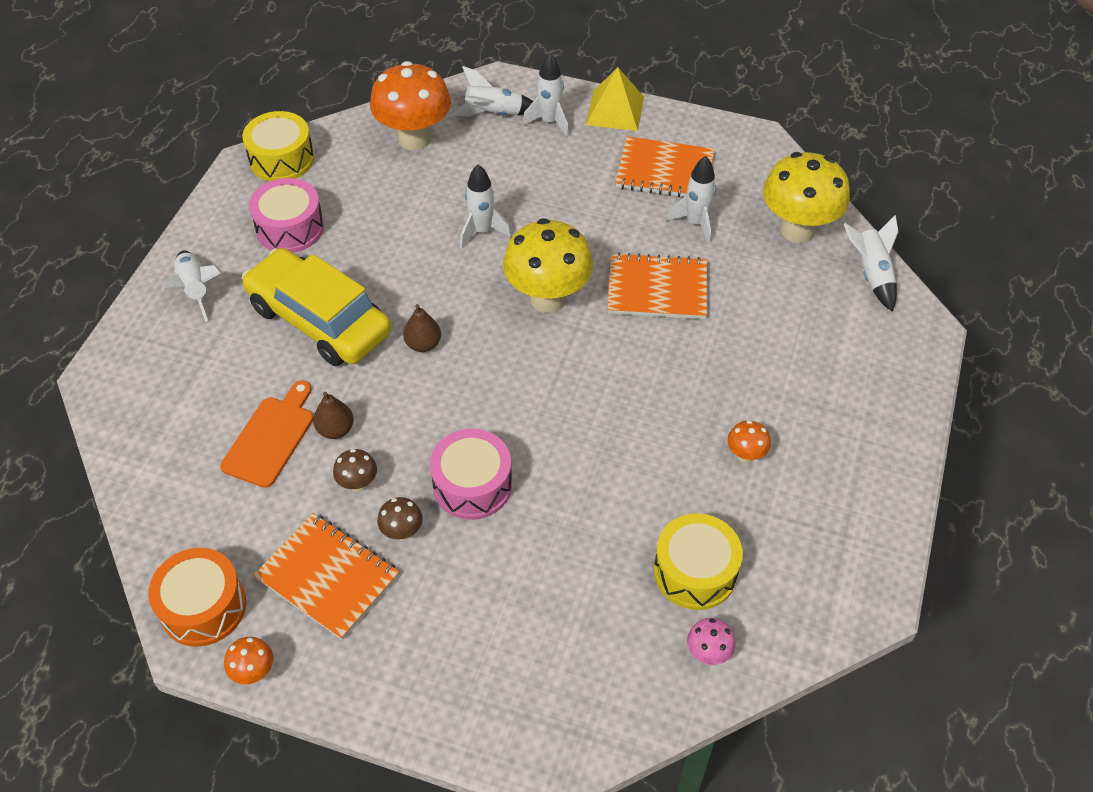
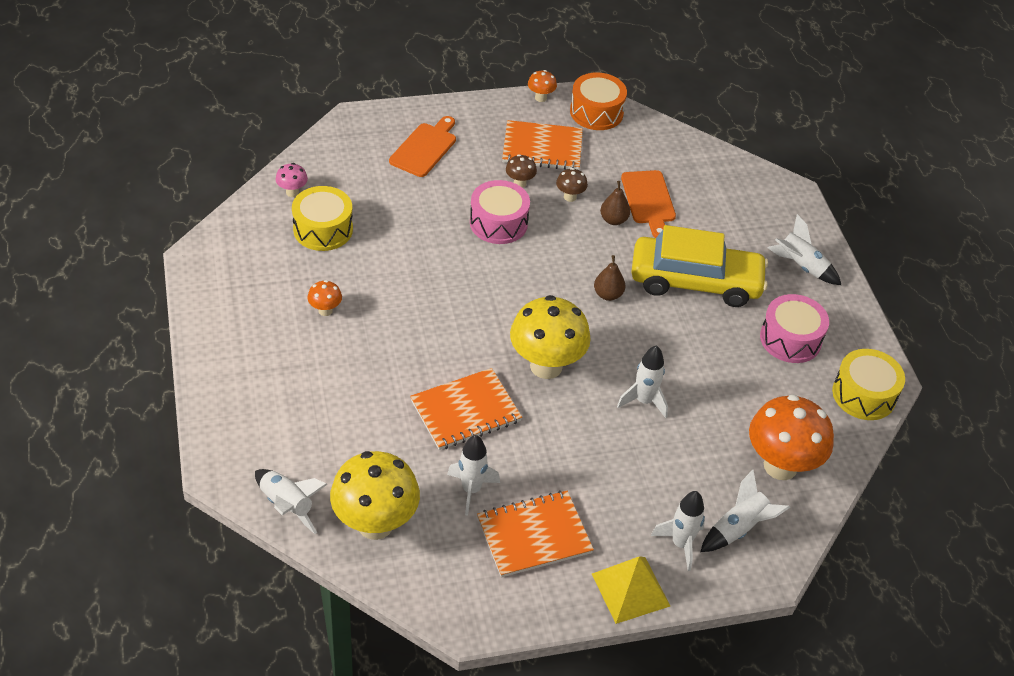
camera: 145 degrees right, 5 degrees down
none -> orange cutting board [389,116,456,177]

